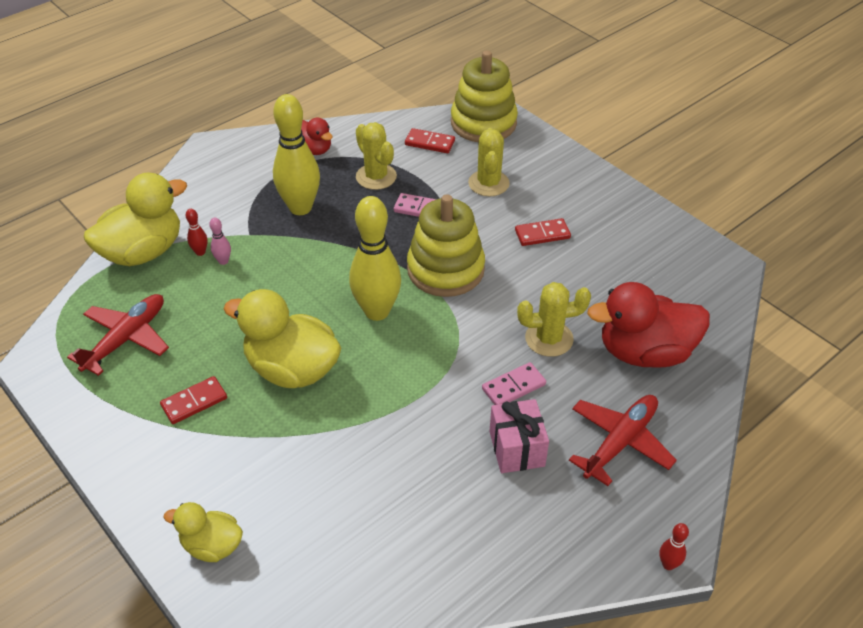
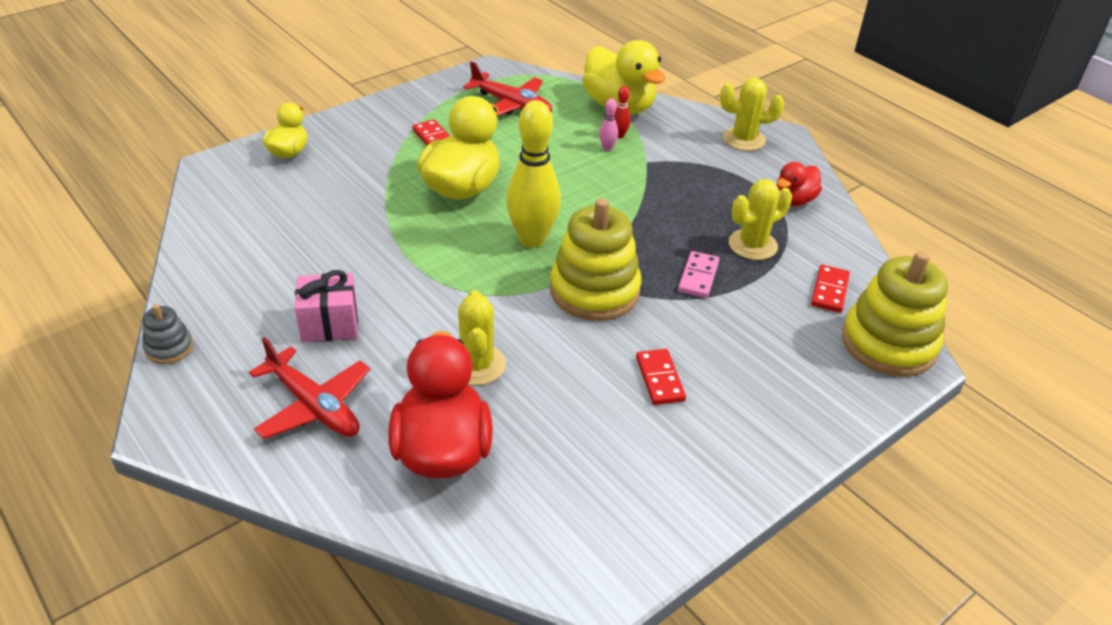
camera: 90 degrees right, 5 degrees down
yellow bowling pin [273,94,320,215] -> none
yellow cactus [468,128,510,196] -> yellow cactus moved to [720,78,784,151]
pink domino [482,362,546,405] -> none
red bowling pin [660,523,689,570] -> none
none -> grey stacking toy [143,304,193,364]

